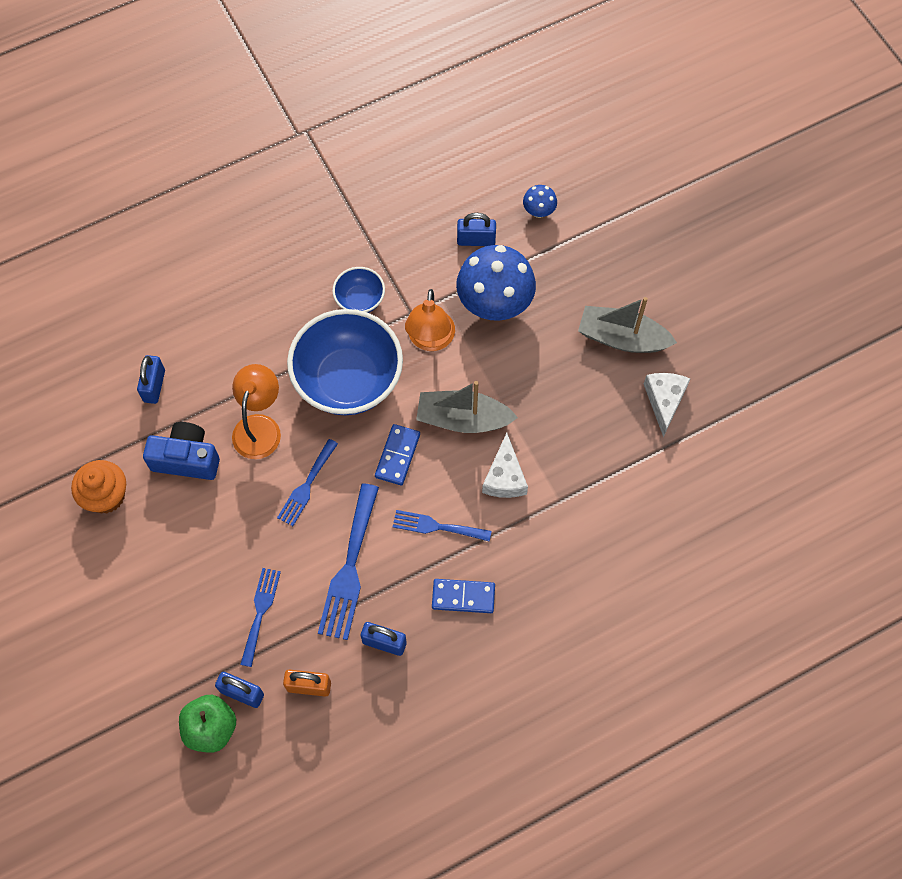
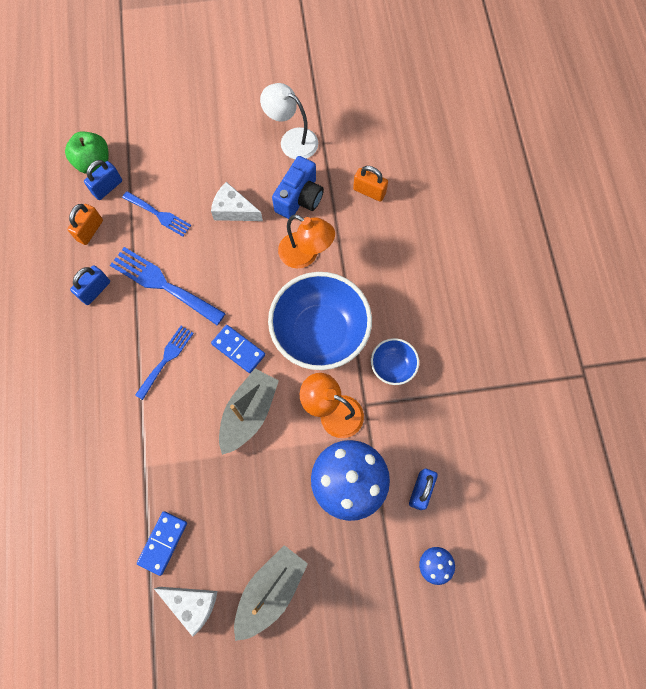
camera: 110 degrees right, 5 degrees up
orange cupcake [71,460,126,514] -> white lamp [260,83,318,159]
blue padlock [137,355,165,404] -> orange padlock [353,166,388,202]
blue fork [277,439,338,526] -> none
blue domino [432,579,495,613] -> blue domino moved to [137,511,187,576]
white cheese [482,433,528,498] -> white cheese moved to [211,182,263,221]

